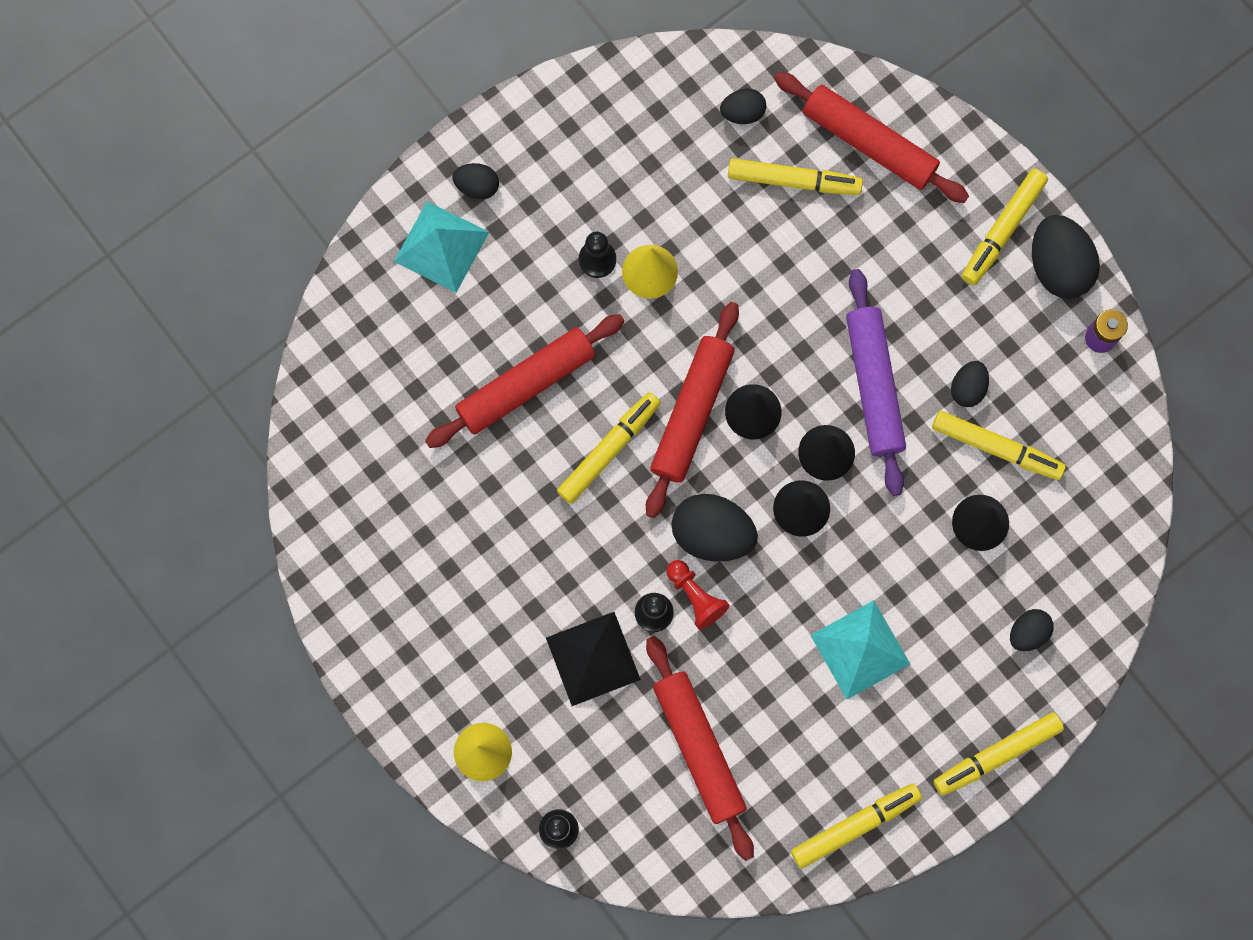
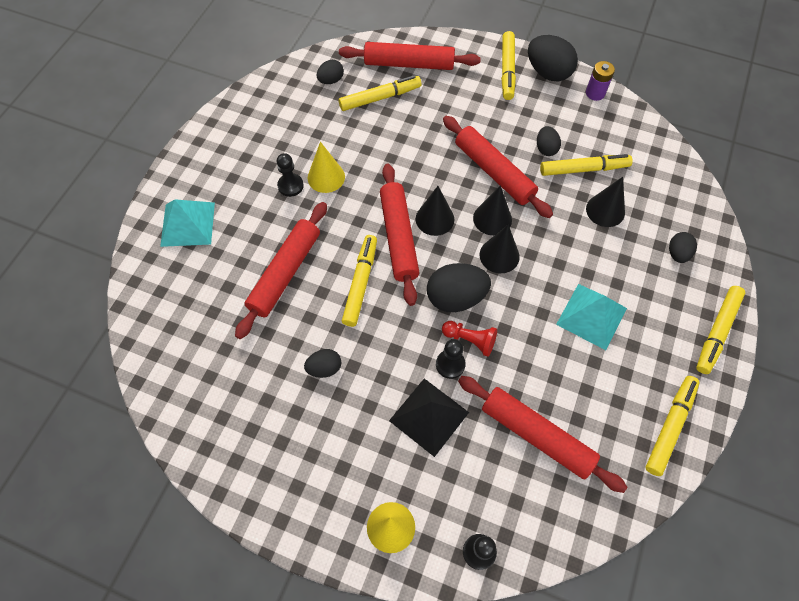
camera: 30 degrees left, 15 degrees down
black egg [452,163,499,199] -> black egg moved to [304,349,341,378]
purple rolling pin [846,269,906,496] -> red rolling pin [443,116,553,218]

